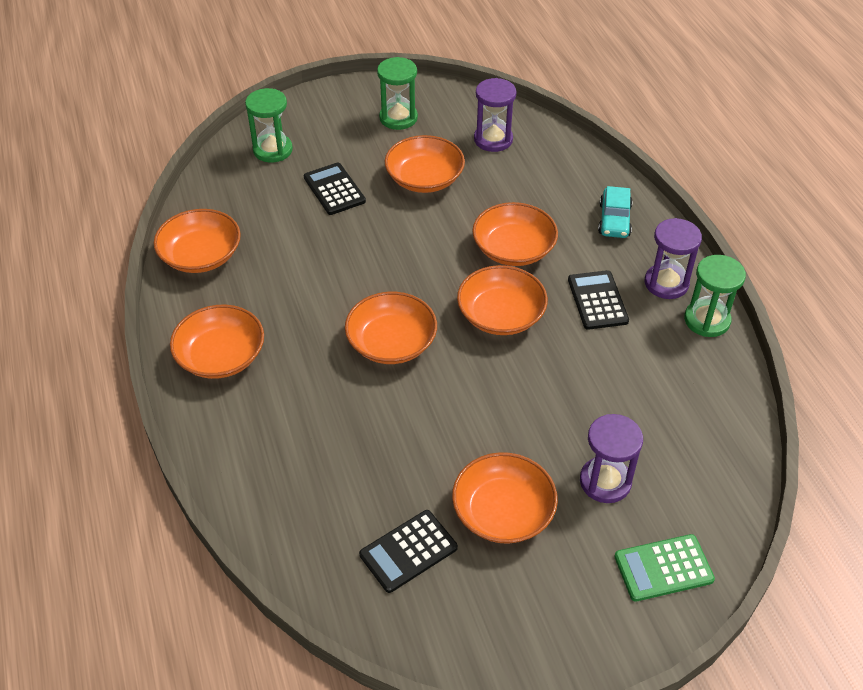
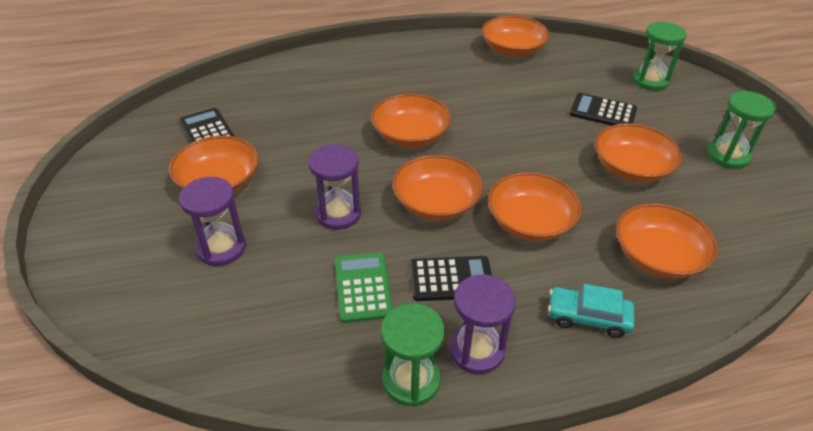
camera: 95 degrees right, 5 degrees down
orange bowl [170,305,264,379] -> orange bowl moved to [616,203,718,278]
black calculator [304,163,366,215] -> black calculator turned 135 degrees counterclockwise [570,93,637,126]
purple hourglass [474,78,516,152] -> purple hourglass moved to [309,144,361,230]
green calculator [614,534,715,602] -> green calculator moved to [335,252,393,323]

